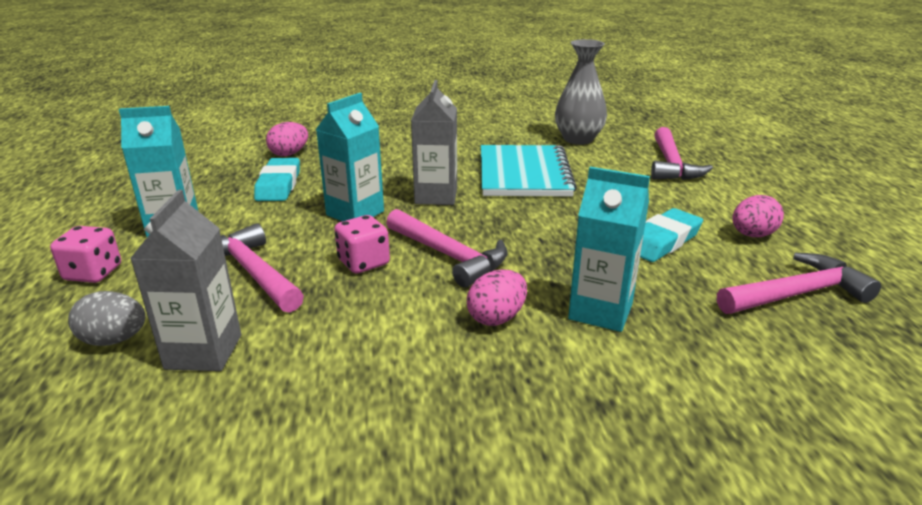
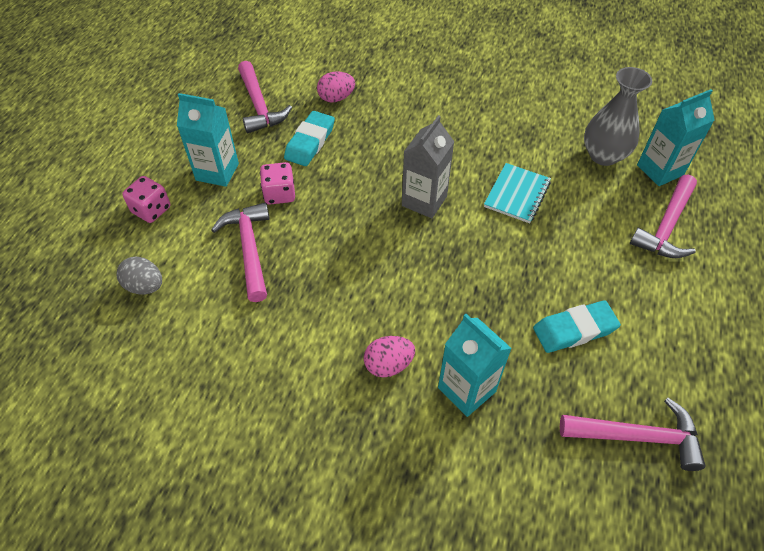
camera: 25 degrees right, 25 degrees up
grey carton [130,190,241,371] -> none
turquoise carton [316,93,384,221] -> turquoise carton moved to [637,89,715,186]
pink dice [334,215,390,274] -> pink dice moved to [260,162,295,205]
pink hammer [386,209,508,288] -> pink hammer moved to [238,61,292,133]
turquoise notebook [481,145,577,197] -> turquoise notebook [484,163,551,223], size x0.61
pink egg [732,195,784,237] -> none

